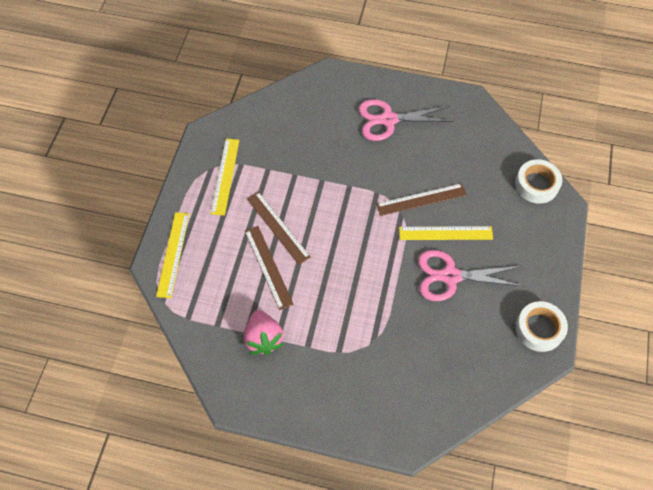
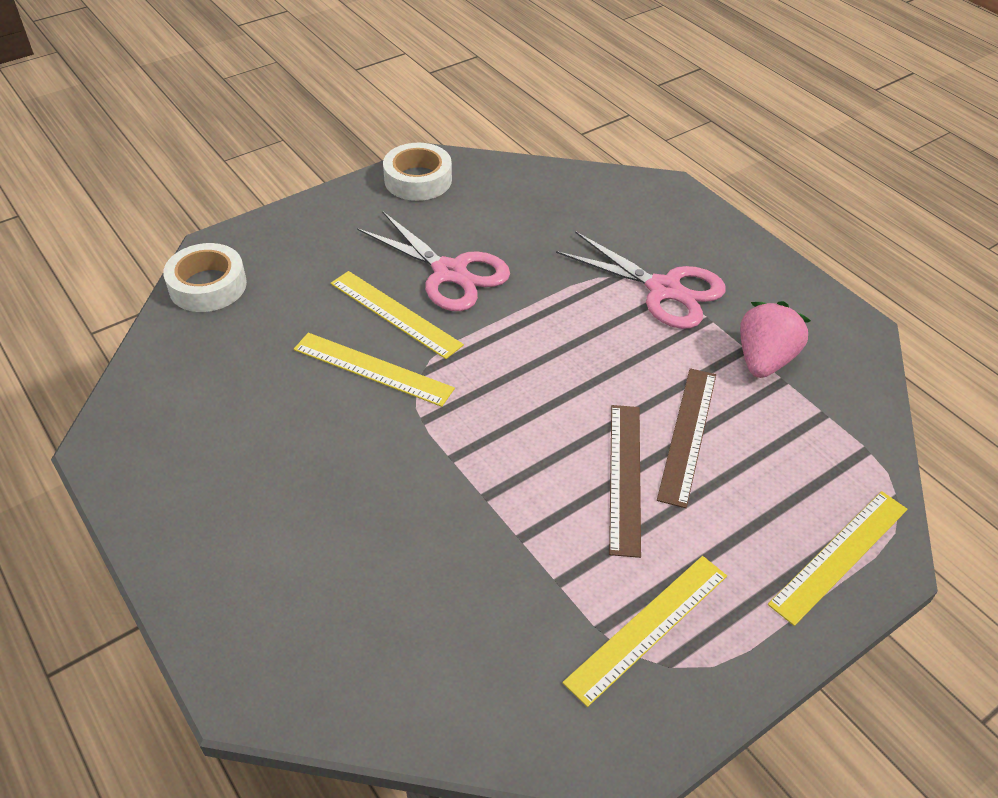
camera: 140 degrees left, 15 degrees down
pink scissors [358,99,454,141] -> pink scissors moved to [556,231,726,329]
brown ruler [376,183,467,216] -> yellow ruler [294,333,455,407]

